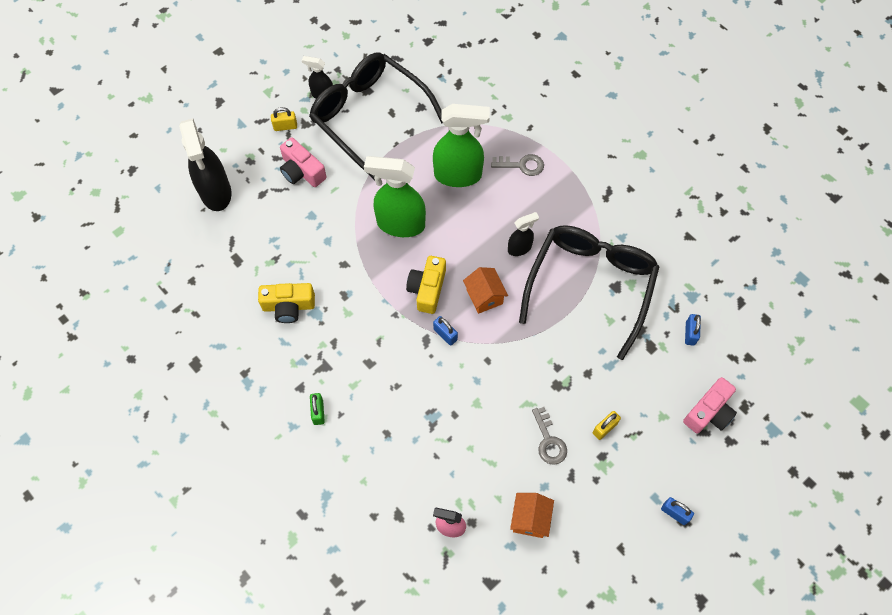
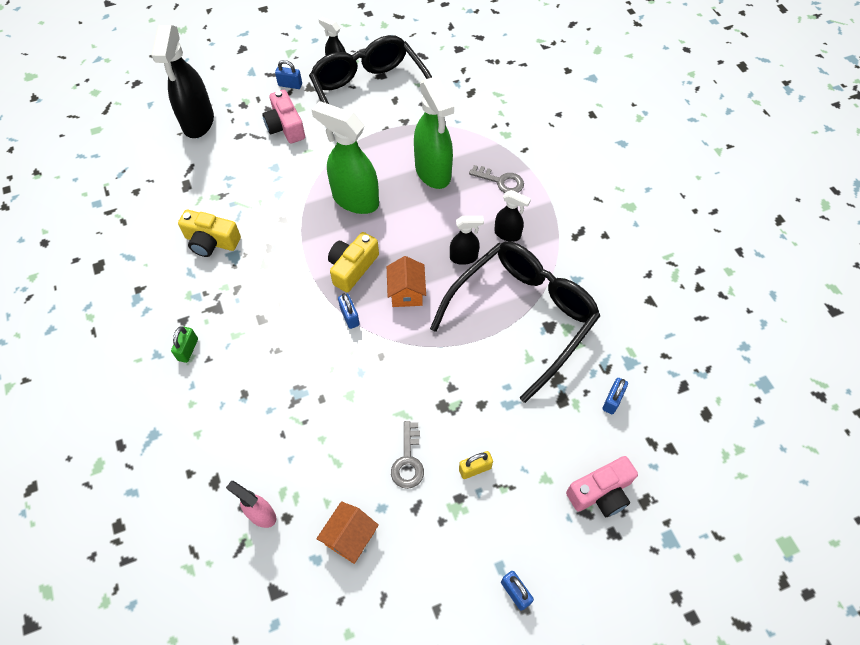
camera: 20 degrees right, 5 degrees down
yellow padlock [271,107,297,131] -> blue padlock [275,60,302,89]
green spray bottle [433,104,490,187] -> green spray bottle turned 45 degrees clockwise [414,76,454,189]
none -> black spray bottle [494,190,531,242]

